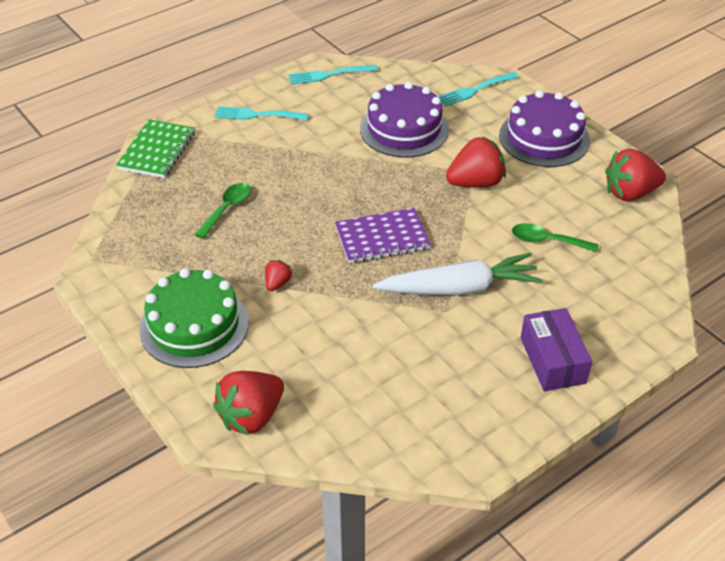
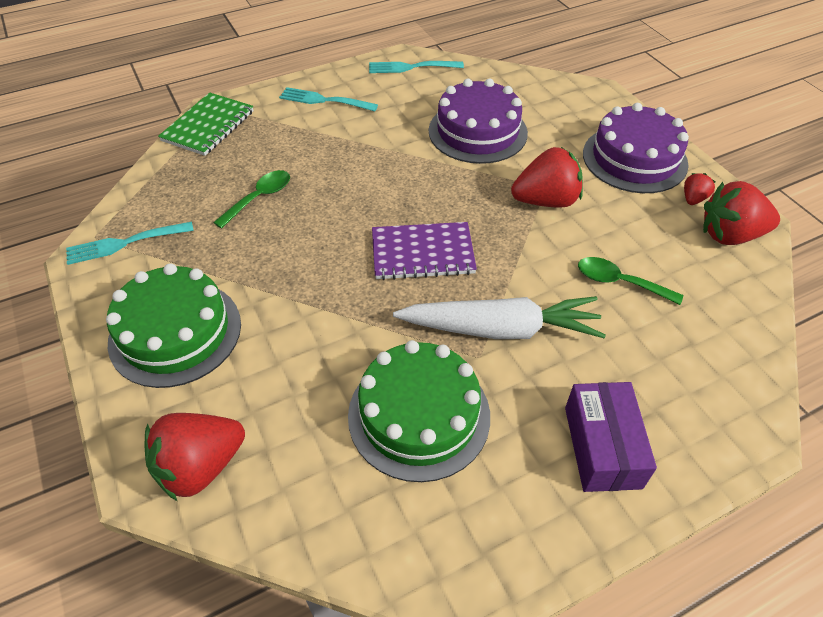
camera: 10 degrees right, 5 degrees up
red strawberry [265,260,292,291] -> red strawberry moved to [684,173,715,205]
turquoise fork [437,72,519,107] -> turquoise fork moved to [66,222,194,265]
none -> green cake [348,340,490,482]

